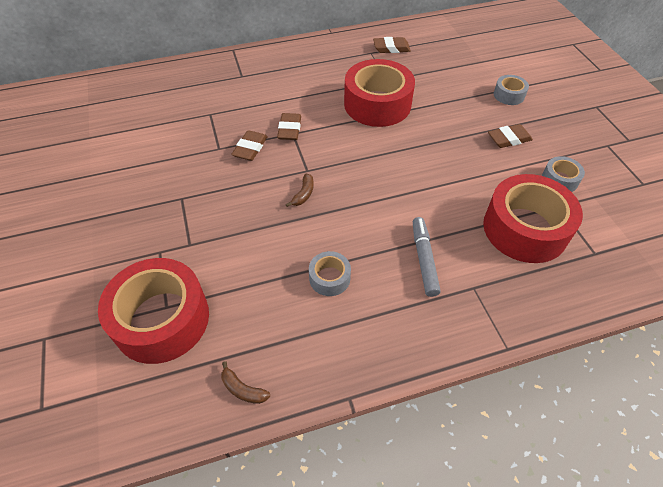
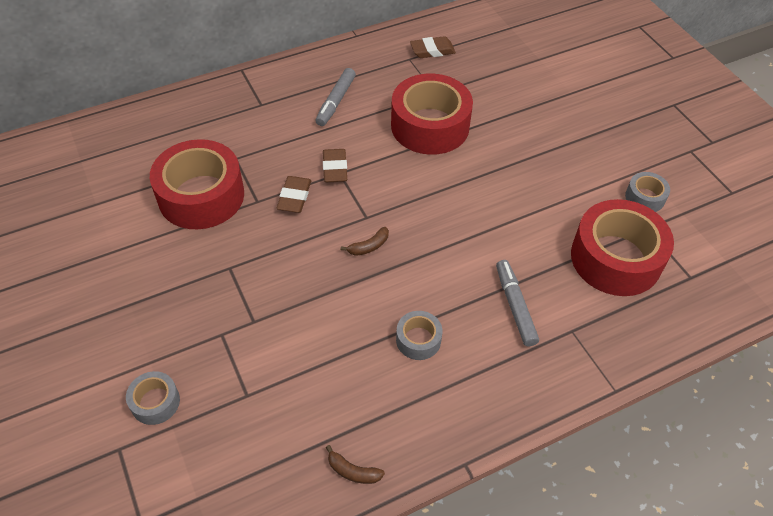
camera: 10 degrees left, 0 degrees up
red tape [98,258,209,364] -> red tape moved to [150,139,244,229]
brown banana [286,174,314,207] -> brown banana turned 45 degrees clockwise [341,227,389,256]
brown eraser [488,124,533,148] -> none
grey tape [494,75,529,105] -> grey tape moved to [126,371,180,425]
none -> grey marker [315,68,356,126]

